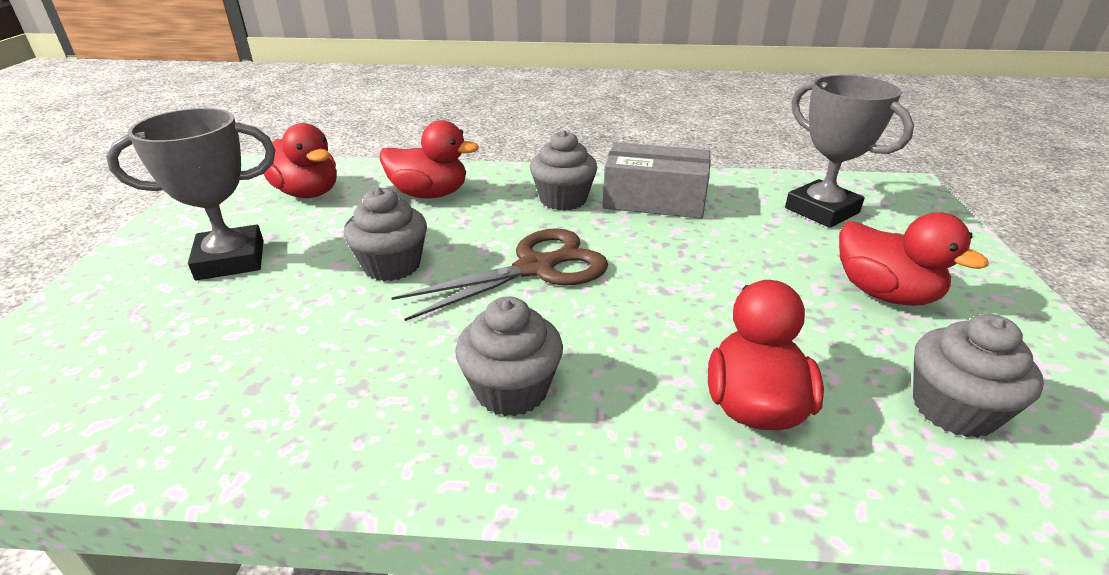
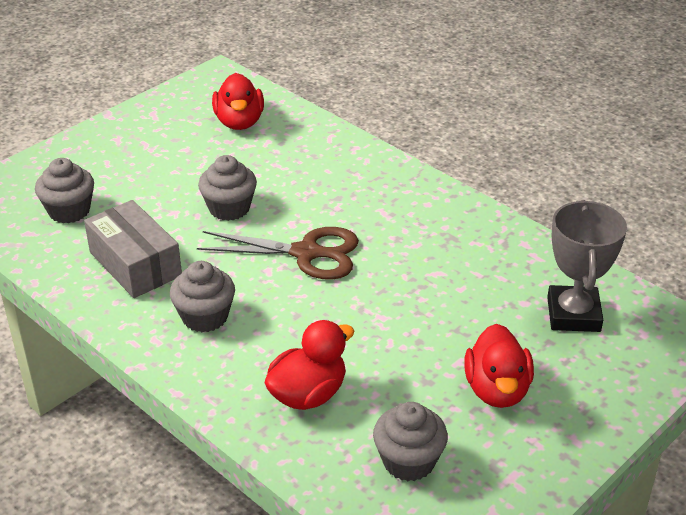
camera: 40 degrees right, 5 degrees up
grey trophy [106,108,275,280] -> none
red duck [379,120,479,198] -> none
grey cupcake [530,130,597,211] -> grey cupcake moved to [35,158,94,223]
grey box [603,142,711,218] -> grey box moved to [84,200,182,298]

